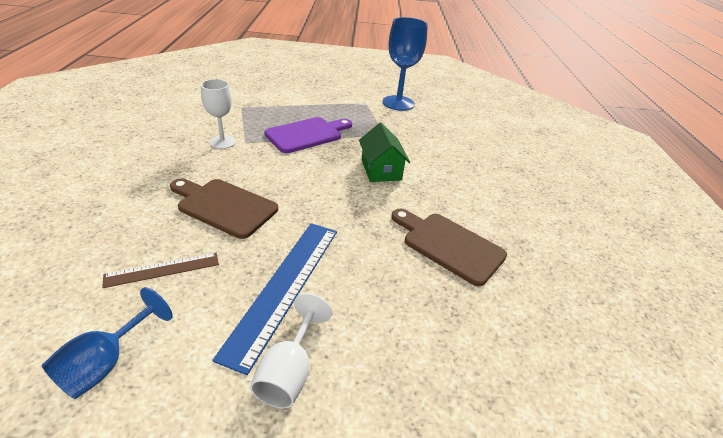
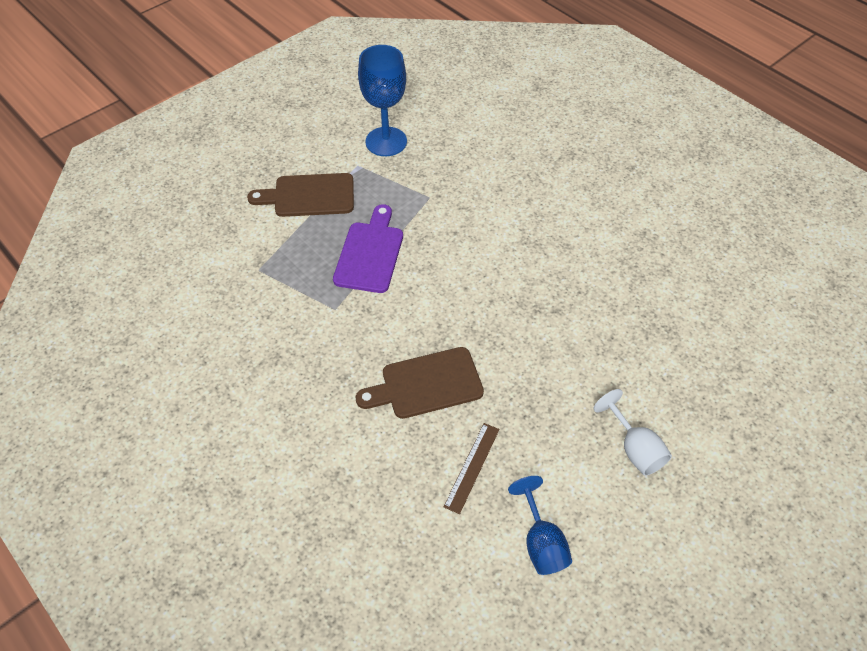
camera: 40 degrees left, 15 degrees up
white goblet [201,79,236,149] -> none
blue ruler [212,223,337,375] -> none
green house [359,123,410,182] -> none
brown cutting board [391,209,507,286] -> brown cutting board moved to [247,173,354,217]

